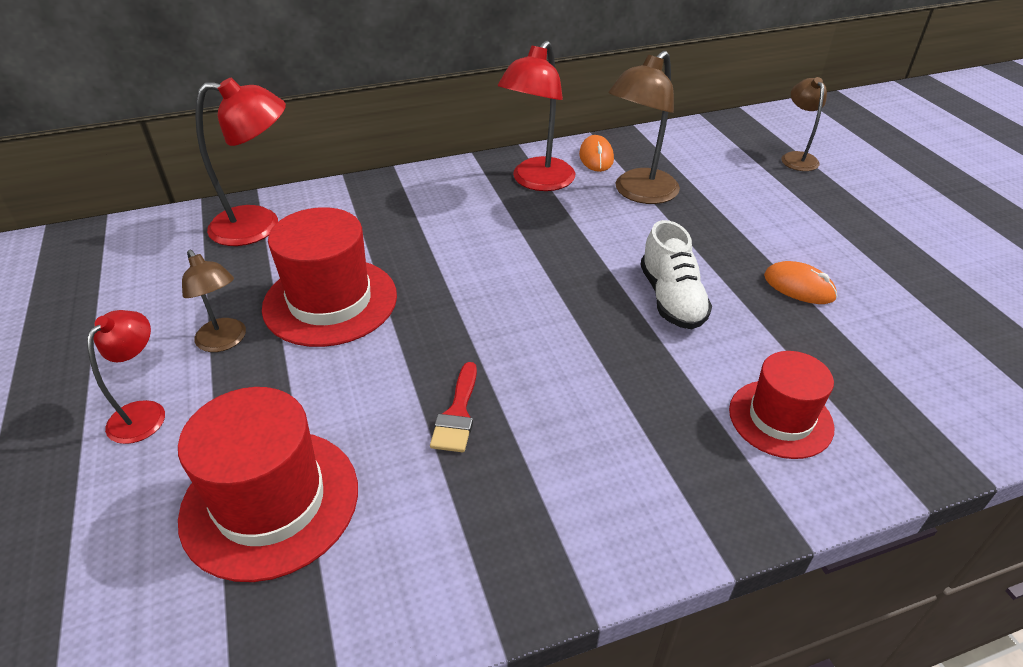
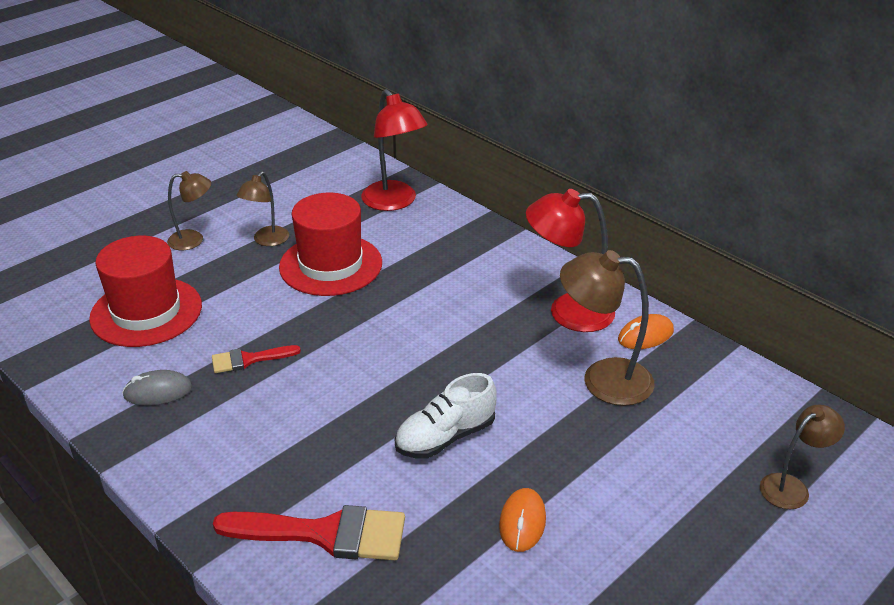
camera: 65 degrees right, 5 degrees down
red lamp [87,310,165,444] -> brown lamp [167,171,211,250]
red hat [729,351,834,459] -> red brush [213,505,405,560]
none -> grey mouse [122,370,192,405]

